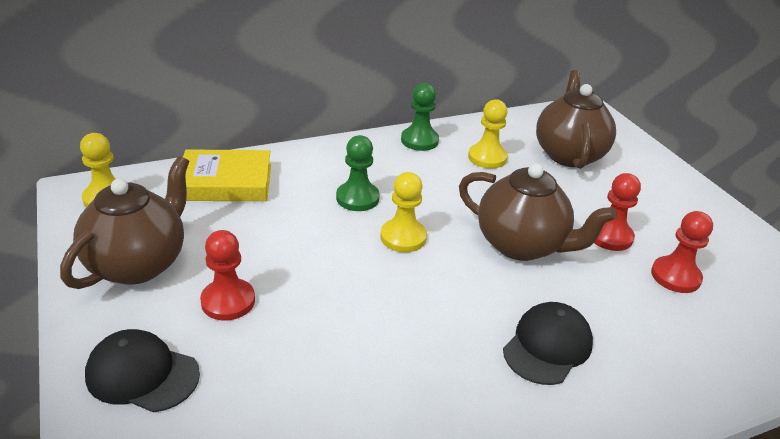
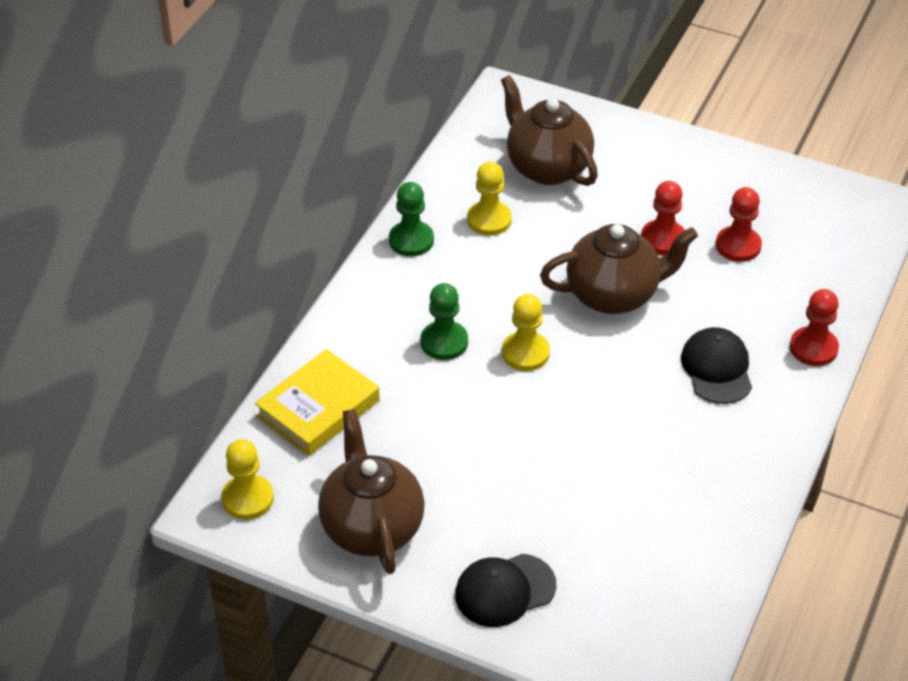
camera: 40 degrees left, 10 degrees up
red pawn [200,230,255,321] -> red pawn moved to [790,289,839,366]

